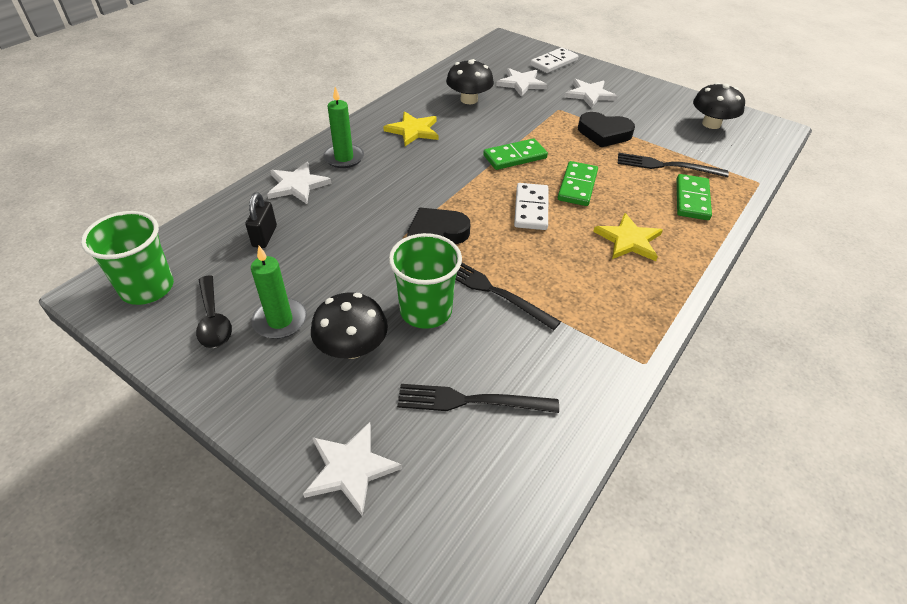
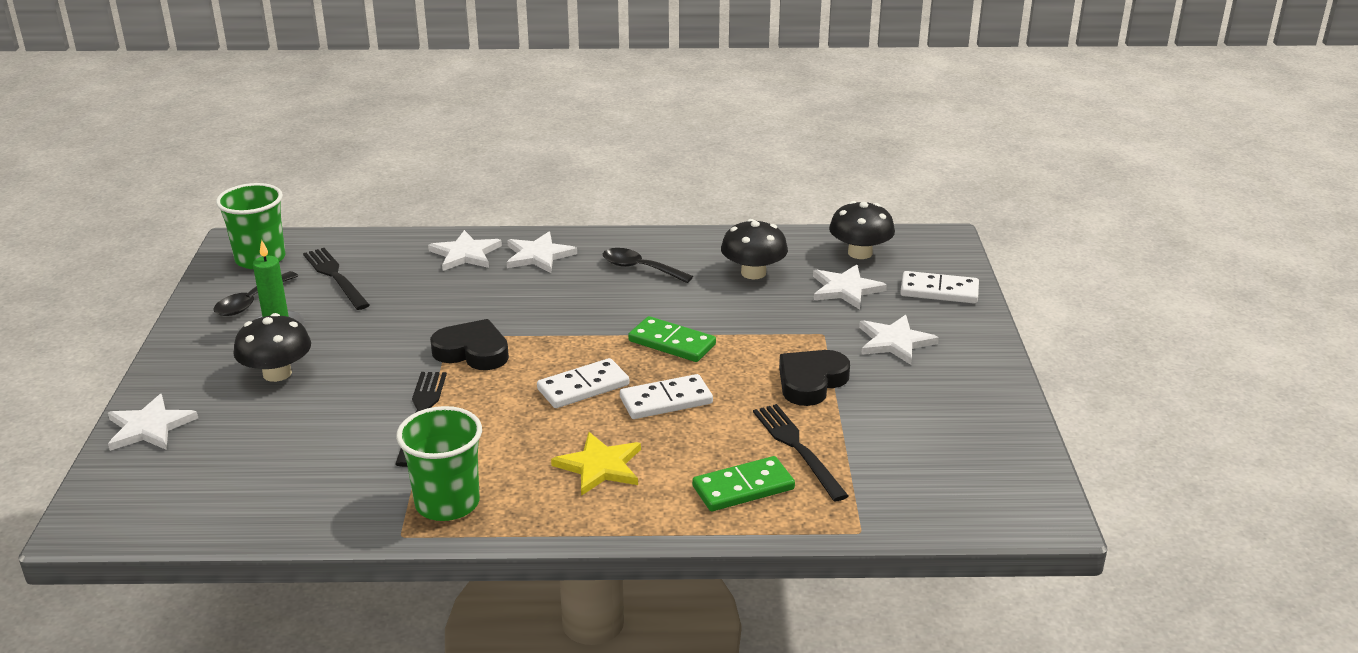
camera: 55 degrees right, 15 degrees down
black padlock [245,192,277,248] -> none
green candle [323,87,364,168] -> white star [507,232,577,273]
yellow star [383,111,438,146] -> black spoon [603,248,693,283]
green cup [389,233,462,329] -> green cup moved to [396,406,482,521]
black fork [397,384,559,413] -> black fork moved to [303,248,370,310]
green domino [558,161,598,206] -> white domino [620,374,713,419]
black heart [578,112,635,147] -> black heart turned 60 degrees clockwise [779,350,850,406]
black mushroom [693,82,745,129] -> black mushroom moved to [829,201,895,259]

